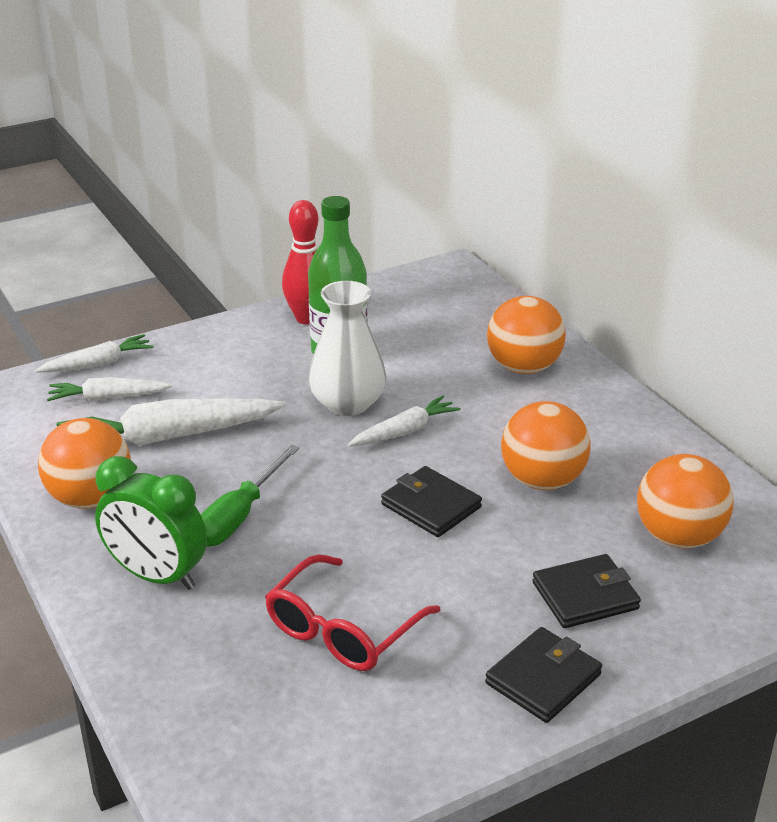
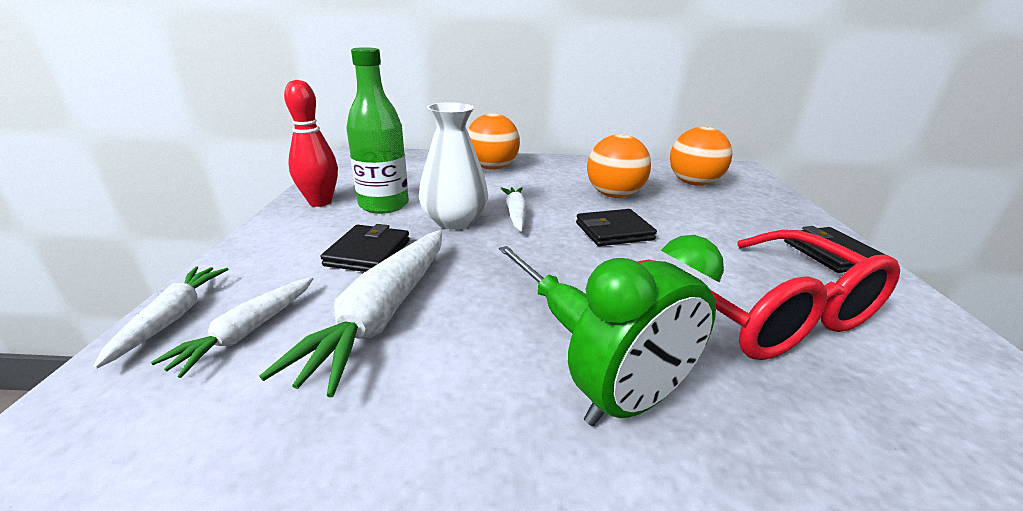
camera: 60 degrees left, 5 degrees down
orange ball [38,418,131,509] -> none
red glasses [265,554,440,671] -> red glasses [637,230,900,360], size x1.50
black wallet [532,554,641,628] -> black wallet moved to [320,224,410,272]

